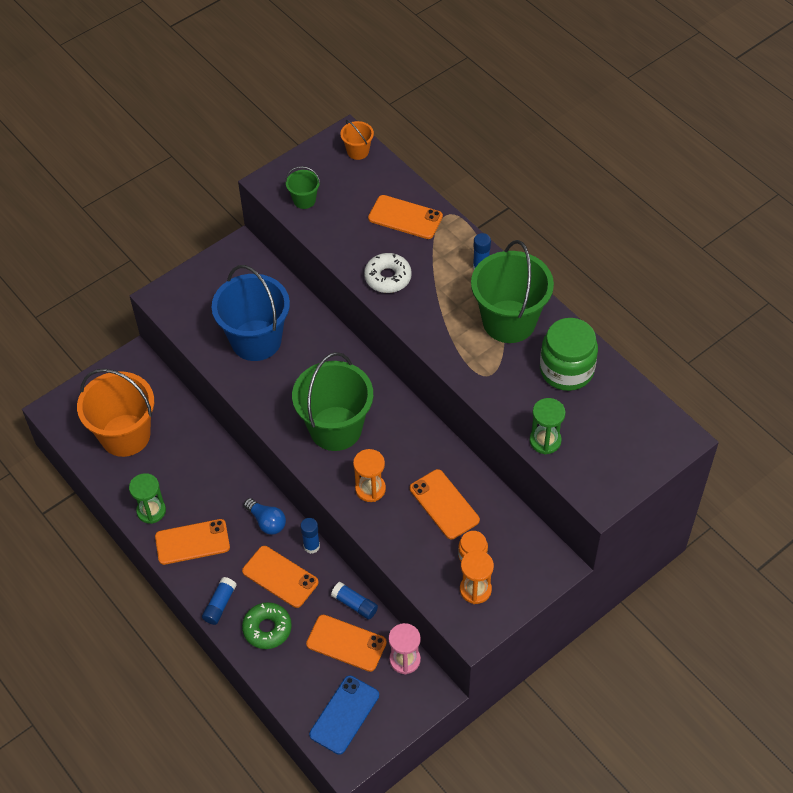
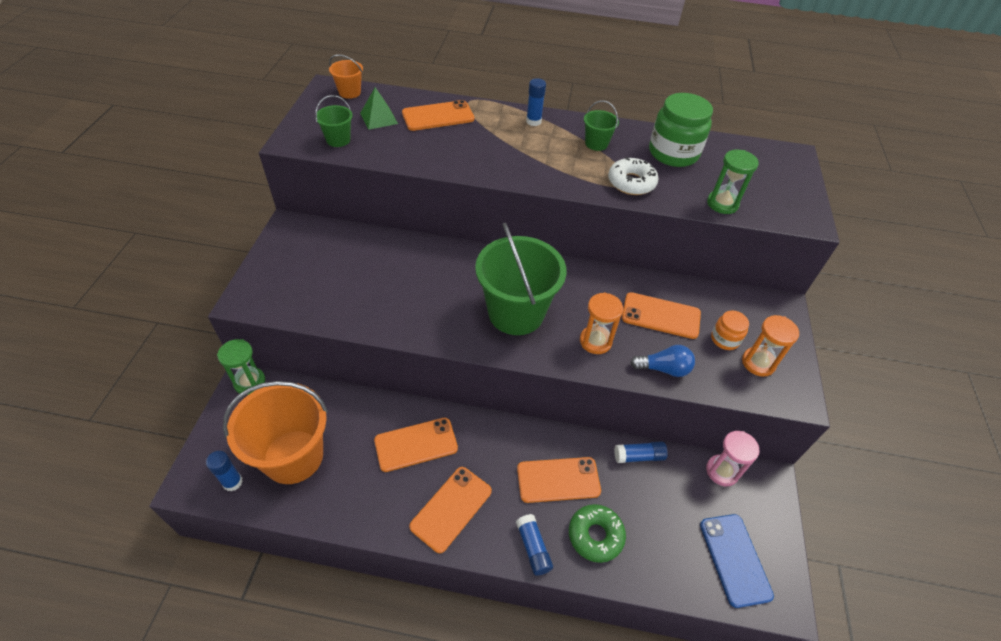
camera: 45 degrees left, 5 degrees down
green hourglass [129,473,166,524] -> green hourglass moved to [217,339,265,395]
blue bucket [212,265,290,361] -> none
blue light bulb [244,498,286,535] -> blue light bulb moved to [630,345,695,377]
blue glue stick [300,518,320,554] -> blue glue stick moved to [206,451,243,492]
orange phone [306,615,387,672] -> orange phone moved to [374,418,458,472]
white donut [364,253,412,293] -> white donut moved to [608,157,659,195]
green bucket [471,240,554,343] -> green bucket [584,100,619,151], size x0.45
none -> green pyramid [360,87,398,130]

